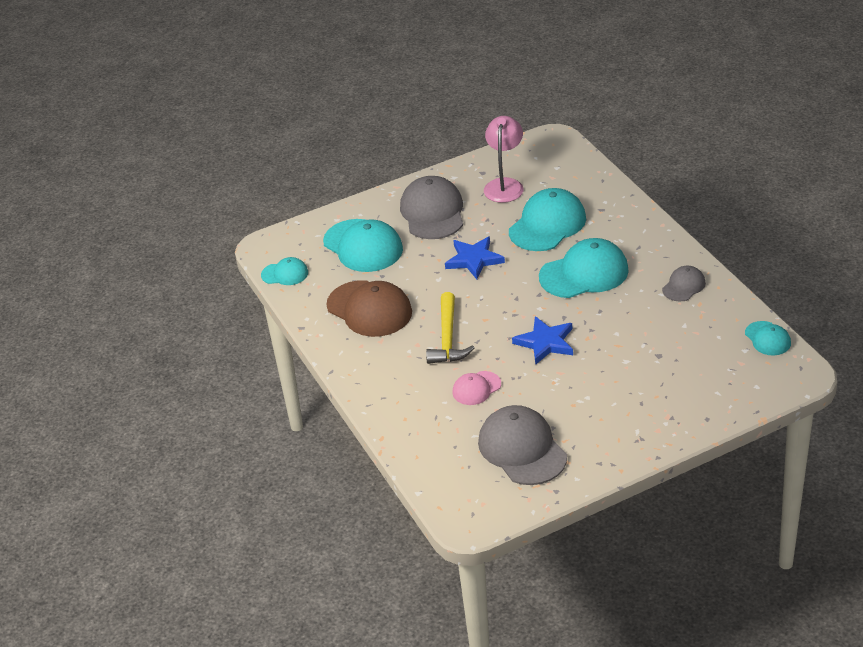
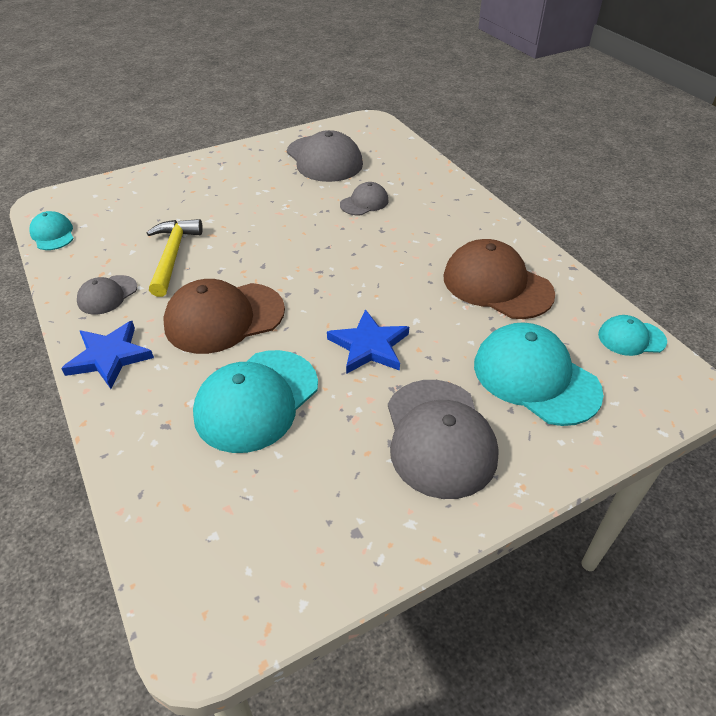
camera: 175 degrees right, 5 degrees up
yellow hammer [426,292,475,364] -> yellow hammer moved to [147,219,203,297]
pink cap [453,371,501,405] -> grey cap [340,182,389,215]
pink lamp [484,116,524,203] -> none
blue star [512,316,573,365] -> blue star moved to [61,321,154,389]
turquoise cap [539,238,629,298] -> brown cap [163,279,285,354]

